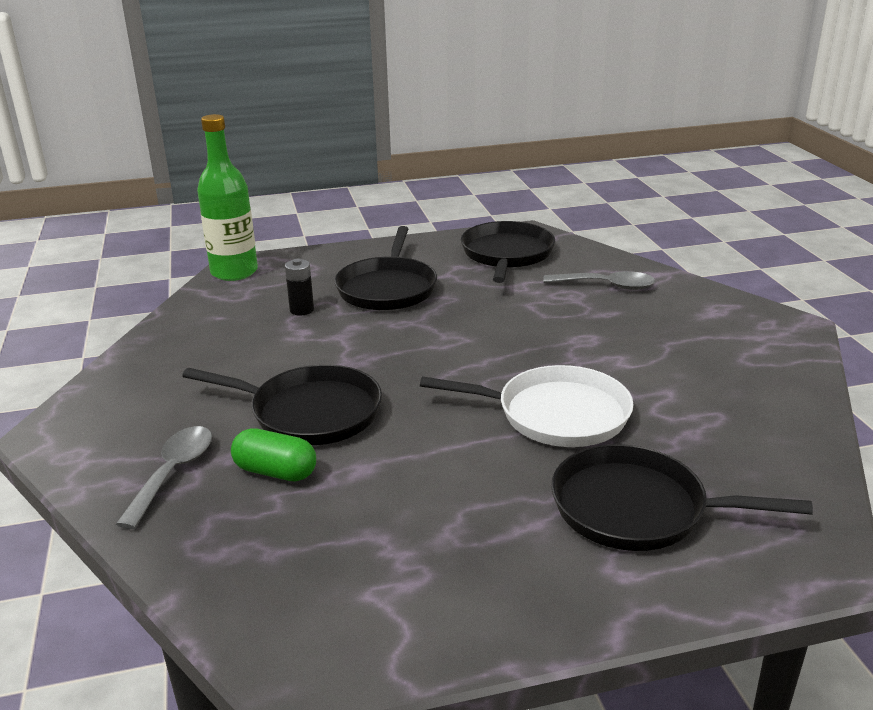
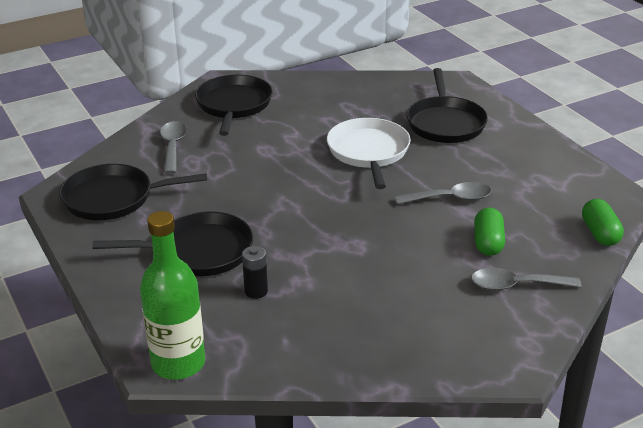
camera: 105 degrees left, 5 degrees up
black pan [182,365,382,445] -> black pan moved to [195,75,273,136]
none -> grey spoon [395,182,491,204]
none -> green capsule [582,199,624,246]

